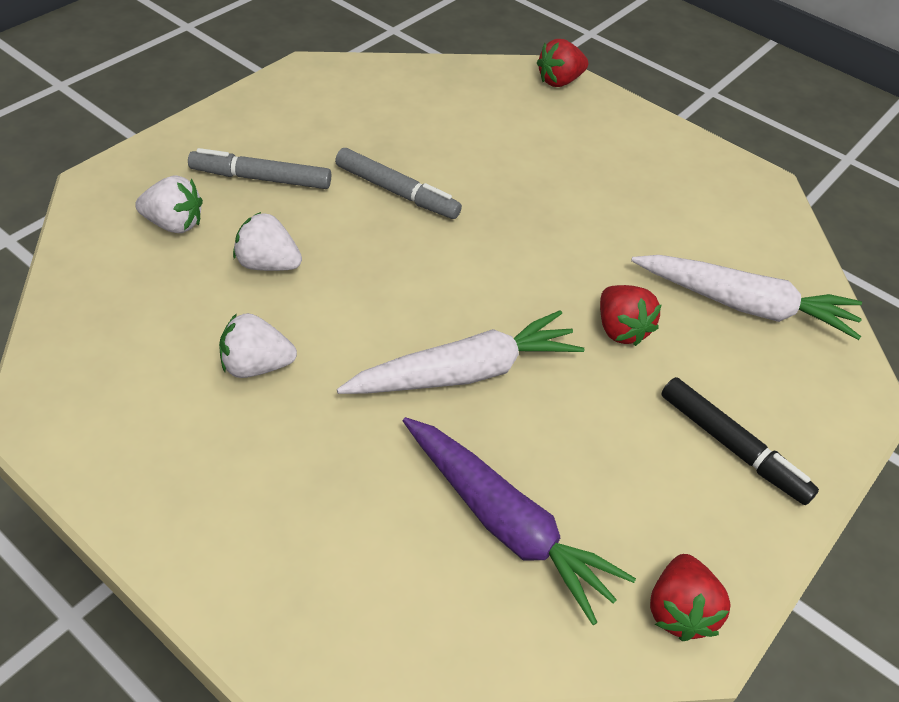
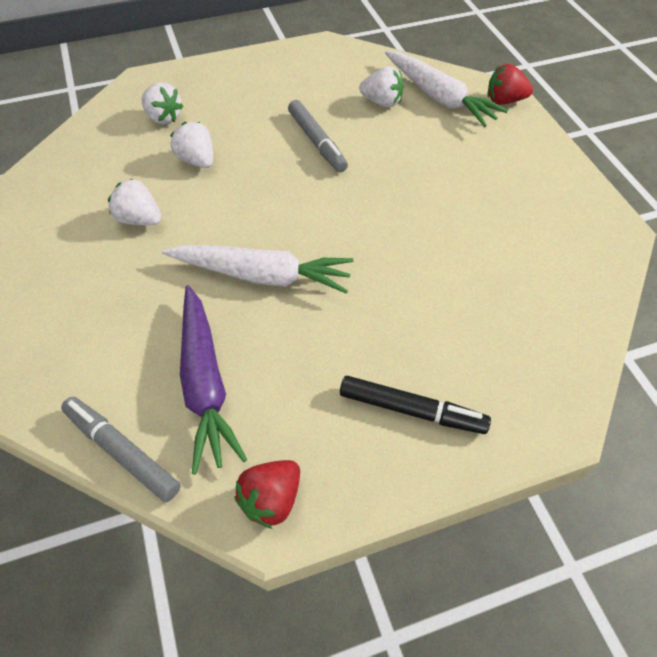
camera: 35 degrees right, 5 degrees up
grey marker [188,148,331,189] -> grey marker moved to [61,397,181,502]
red strawberry [600,285,662,346] -> none
white carrot [631,255,862,340] -> white carrot moved to [385,51,508,127]
black marker [661,377,819,505] -> black marker turned 60 degrees counterclockwise [340,376,491,434]
none -> white strawberry [359,66,404,108]

